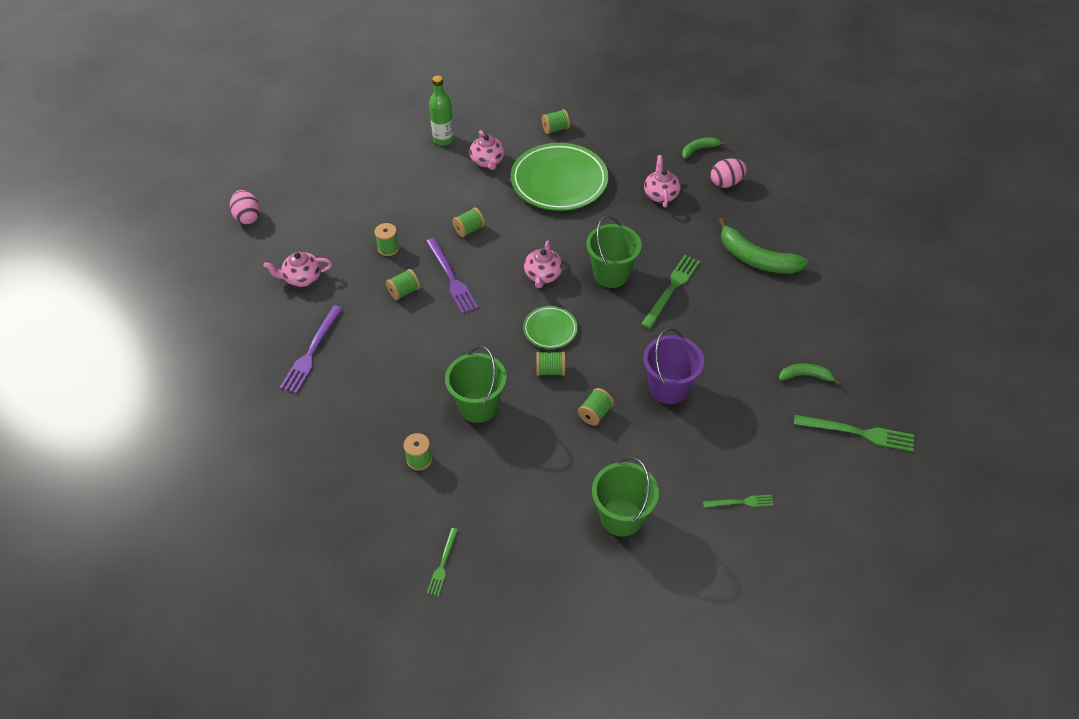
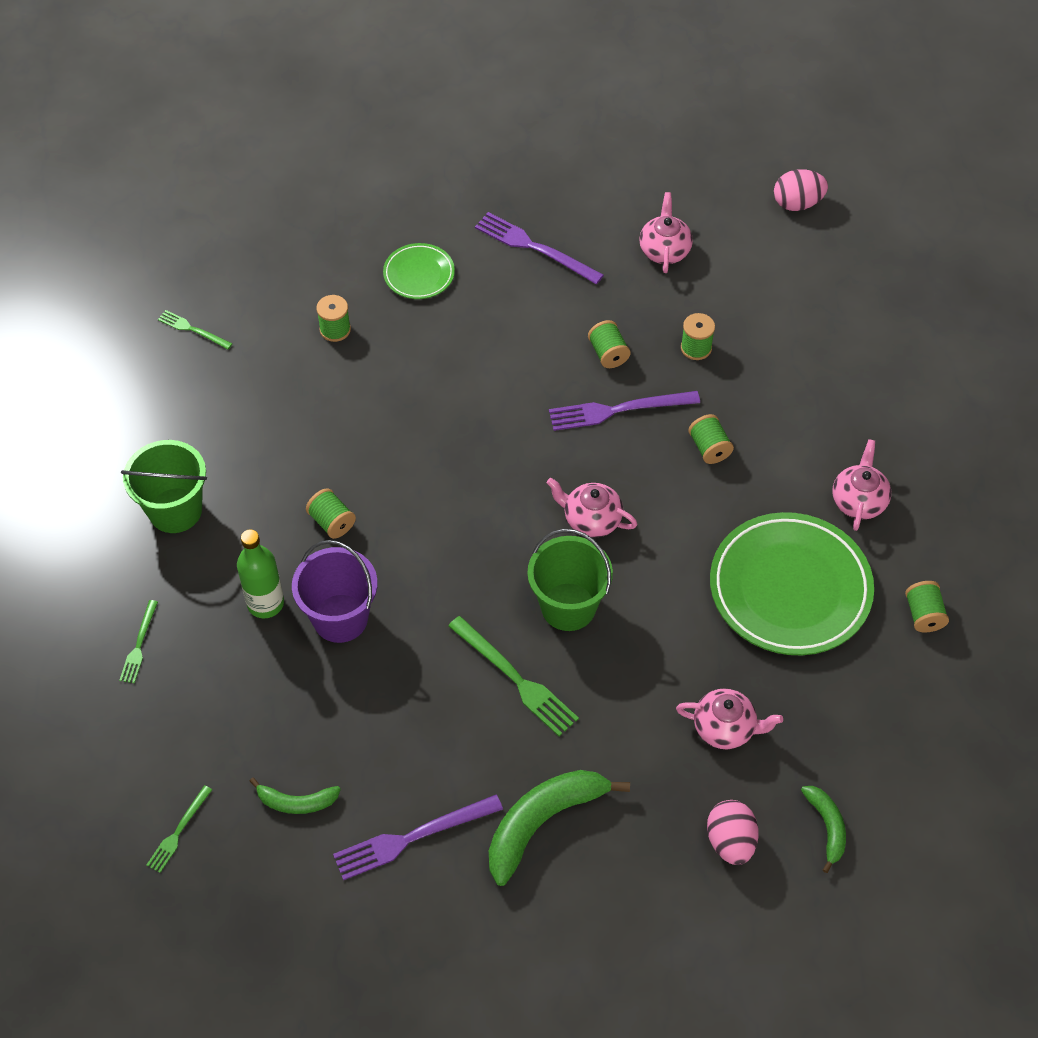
camera: 105 degrees right, 5 degrees up
green bottle [429,76,454,145] -> green bottle moved to [237,529,284,618]
green bucket [445,346,506,423] -> none
pink teapot [469,130,505,170] -> pink teapot turned 105 degrees clockwise [832,439,891,531]
green plate [523,306,578,349] -> green plate moved to [383,243,455,299]
green spool [536,352,565,376] -> none
green banana [779,363,841,385] -> green banana turned 75 degrees clockwise [250,777,341,814]
green fork [794,415,914,452] -> green fork [146,785,212,873], size x0.57
none -> purple fork [333,795,503,880]

